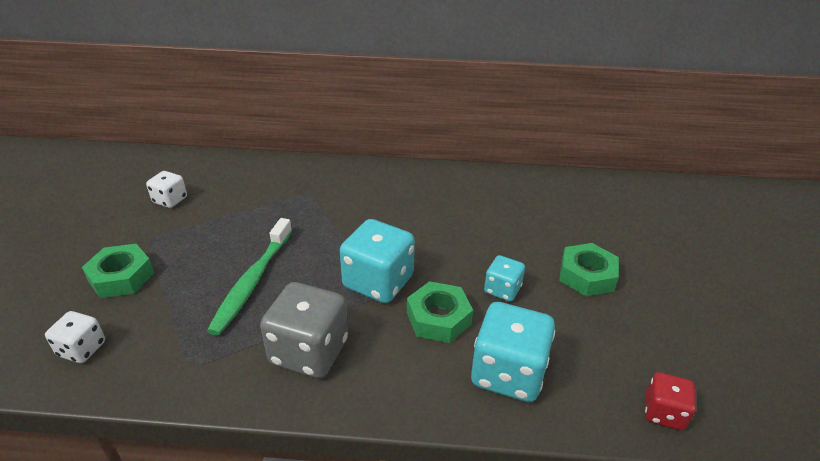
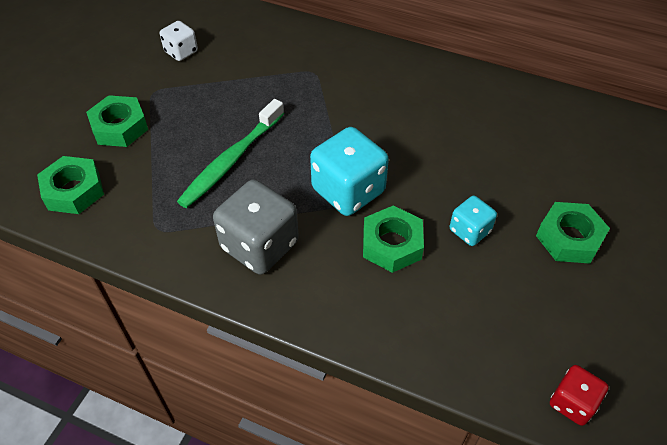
camera: 20 degrees right, 15 degrees up
white dice [45,311,105,363] -> green nut [37,156,104,214]
turquoise dice [471,302,555,402] -> none

